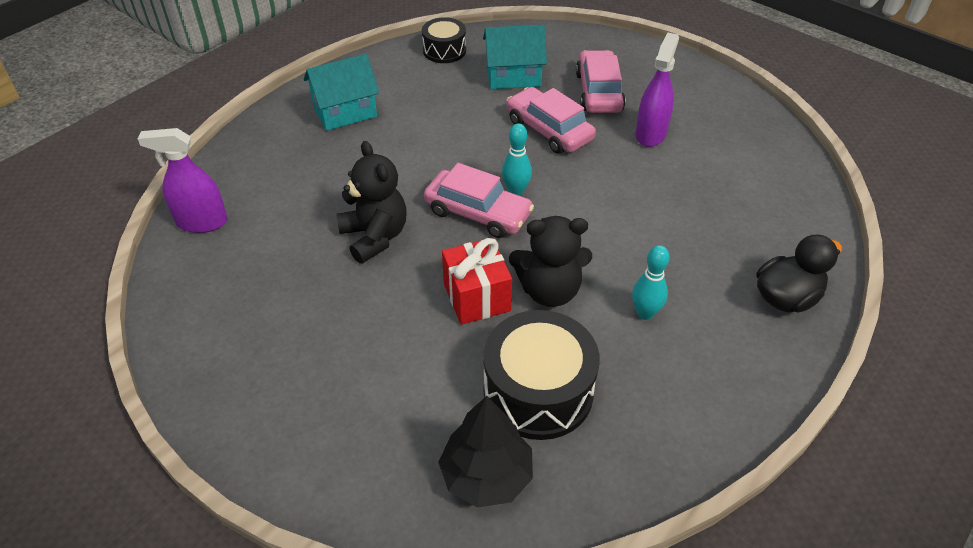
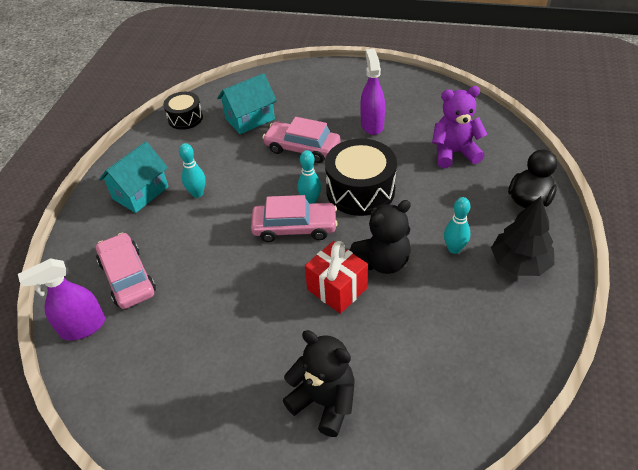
camera: 25 degrees left, 0 degrees up
black teddy bear [336,141,407,264] -> black teddy bear moved to [283,330,355,437]
black tree [438,396,533,508] -> black tree moved to [491,196,554,276]
black drum [483,310,600,440] -> black drum moved to [325,138,397,216]
pink car [576,50,626,113] -> pink car moved to [96,233,156,309]
none -> turquoise bowling pin [179,143,206,198]
none -> purple teddy bear [432,86,488,168]

